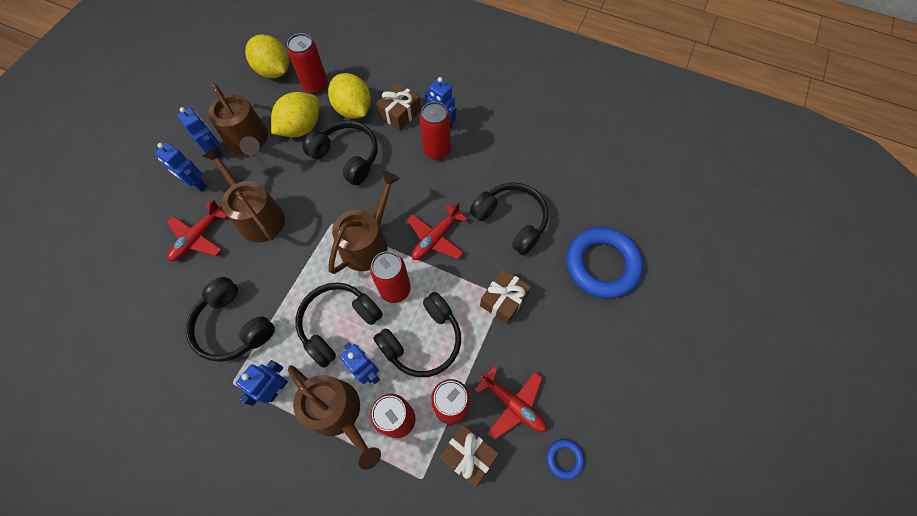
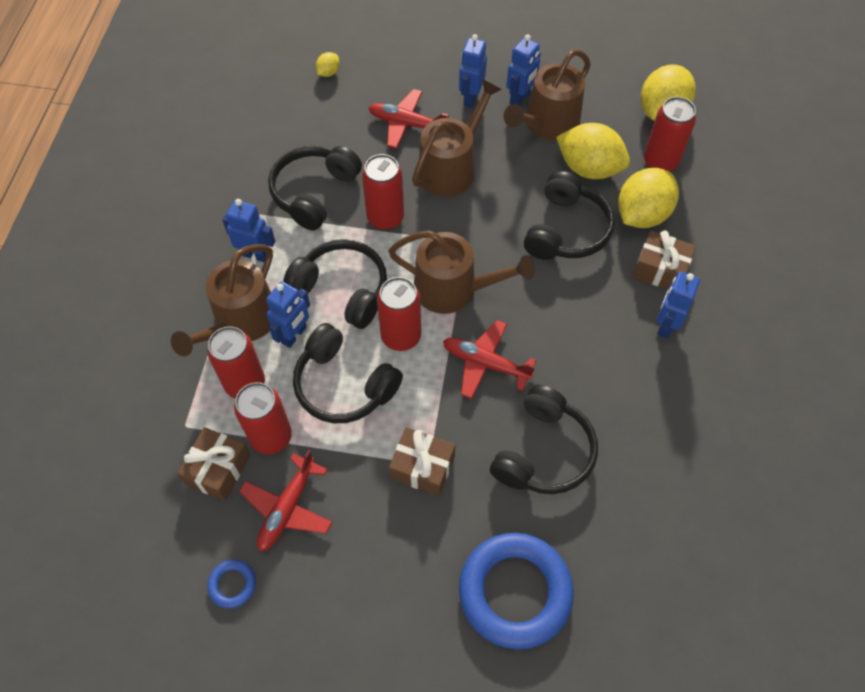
camera: 75 degrees right, 5 degrees down
red can [419,102,451,160] -> red can moved to [362,154,404,230]
none -> yellow lemon [316,52,340,77]

